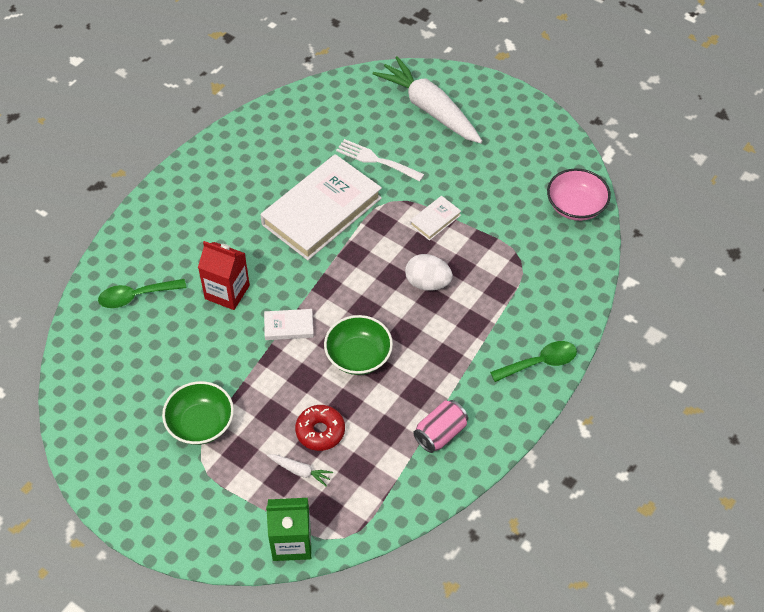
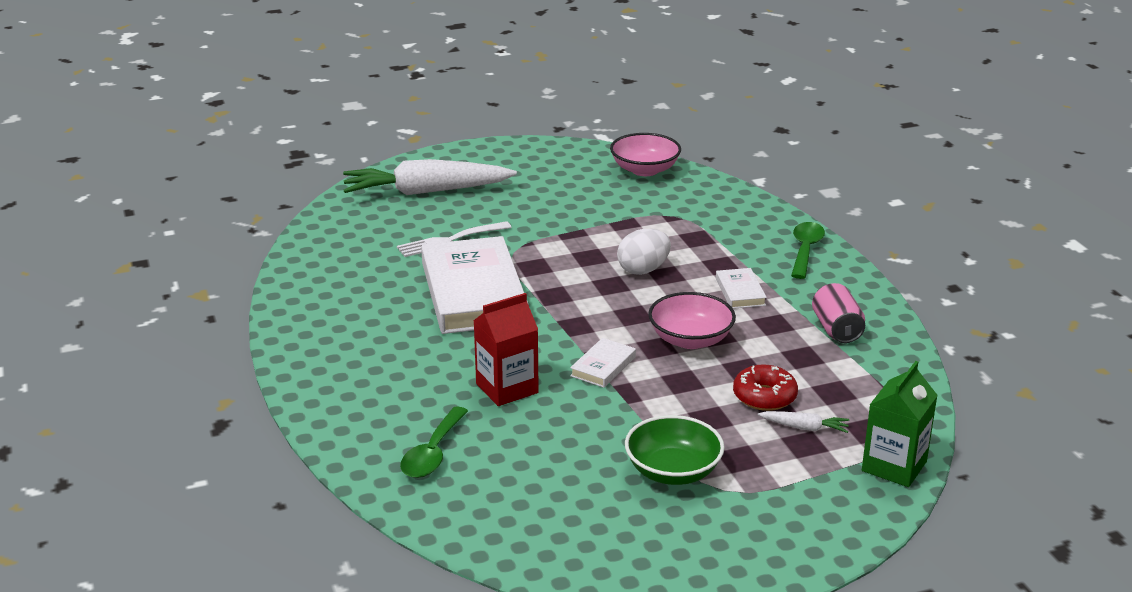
camera: 55 degrees left, 25 degrees down
white carrot [267,454,333,487] -> white carrot turned 45 degrees clockwise [758,411,849,433]
green bowl [324,315,393,375] -> pink bowl [648,292,736,349]
white book [410,196,461,241] -> white book moved to [716,268,767,309]

